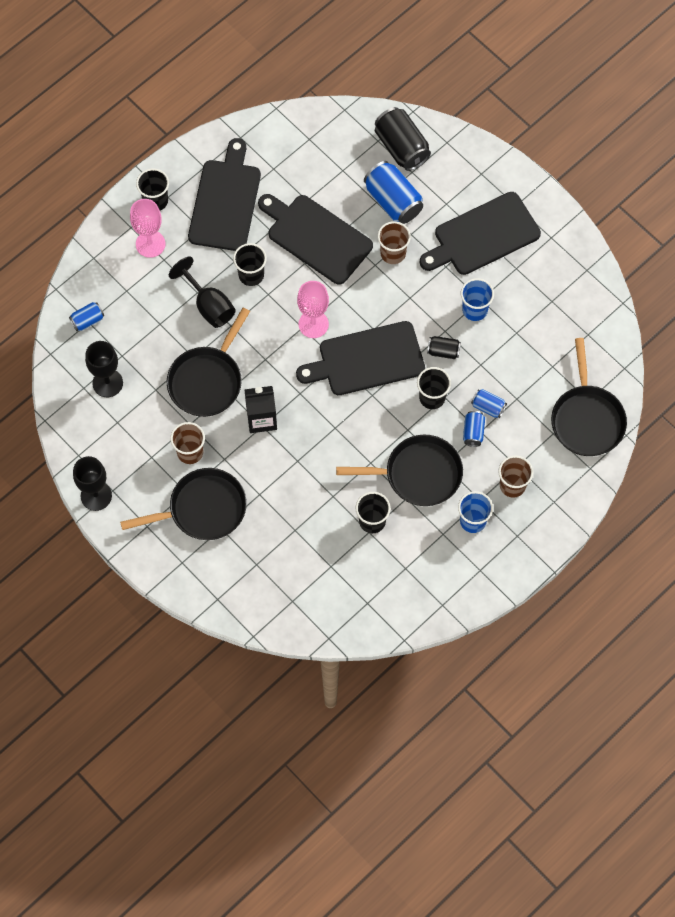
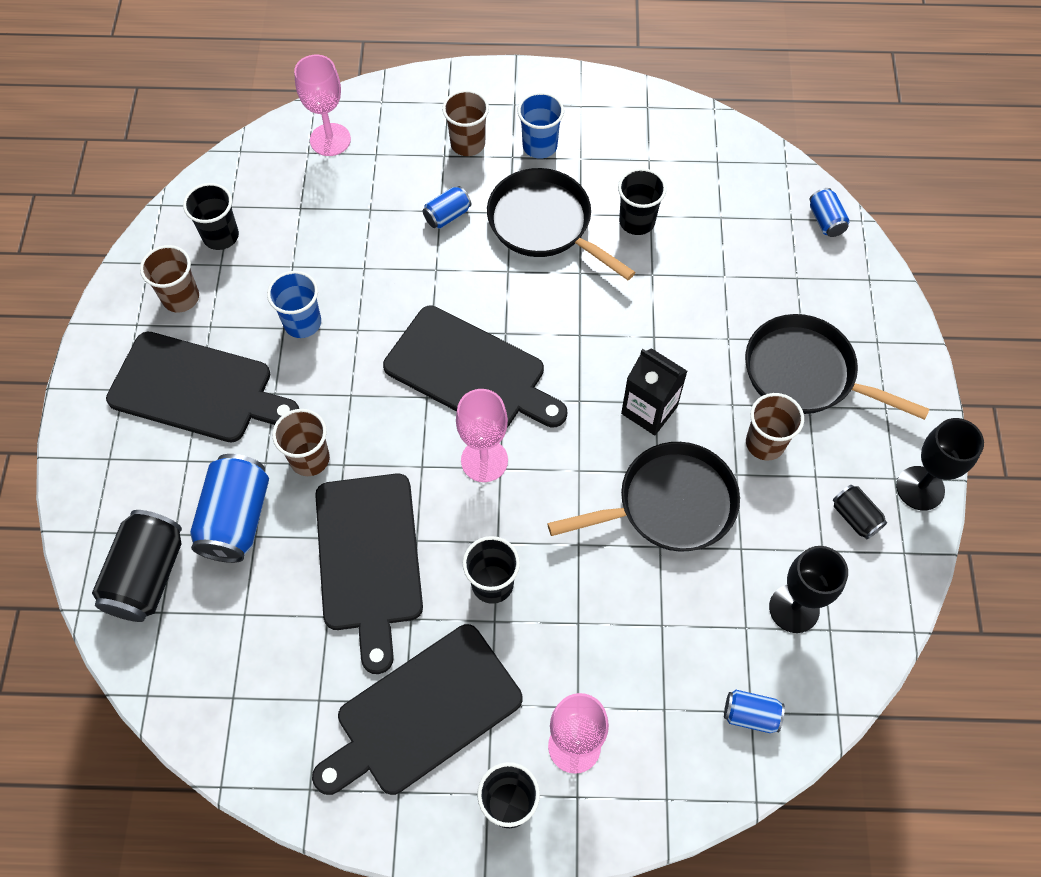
camera: 135 degrees left, 5 degrees down
black goblet [169,256,236,328] -> none
black cup [417,367,451,409] -> black cup moved to [183,183,239,250]
black can [427,336,461,359] -> black can moved to [833,485,888,540]
blue can [471,389,507,418] -> blue can moved to [810,188,850,237]
black pan [551,338,627,456] -> pink goblet [294,55,351,156]
none -> brown cup [140,245,199,312]

